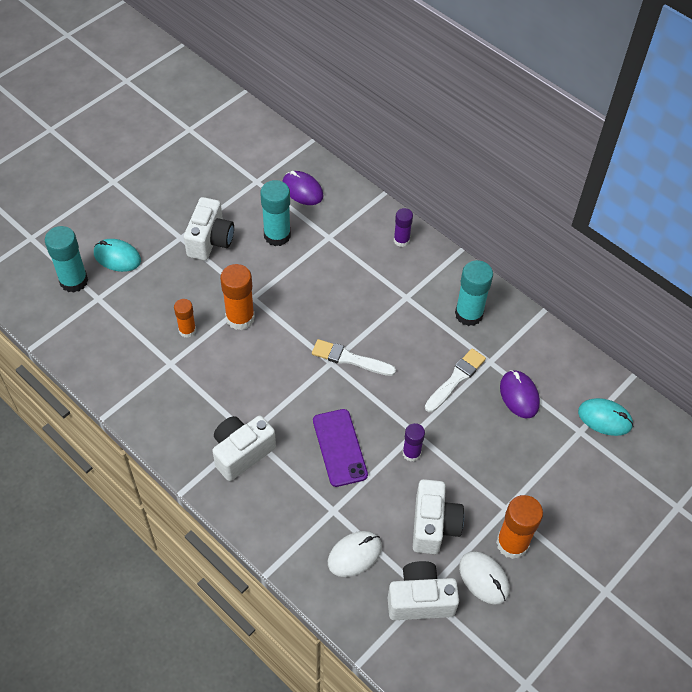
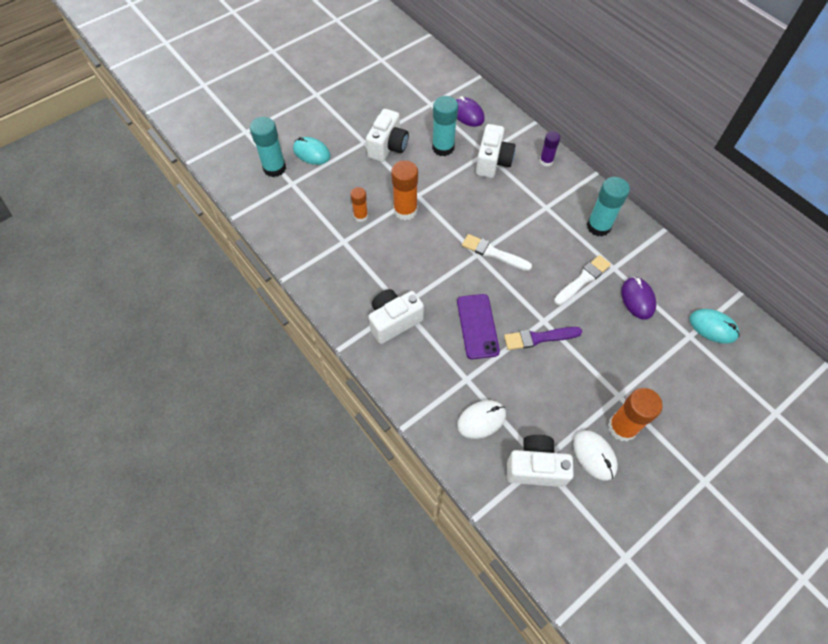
camera: 10 degrees right, 5 degrees up
purple glue stick [403,423,425,462] -> purple brush [504,327,582,350]
white camera [413,479,464,554] -> white camera moved to [476,124,516,178]

